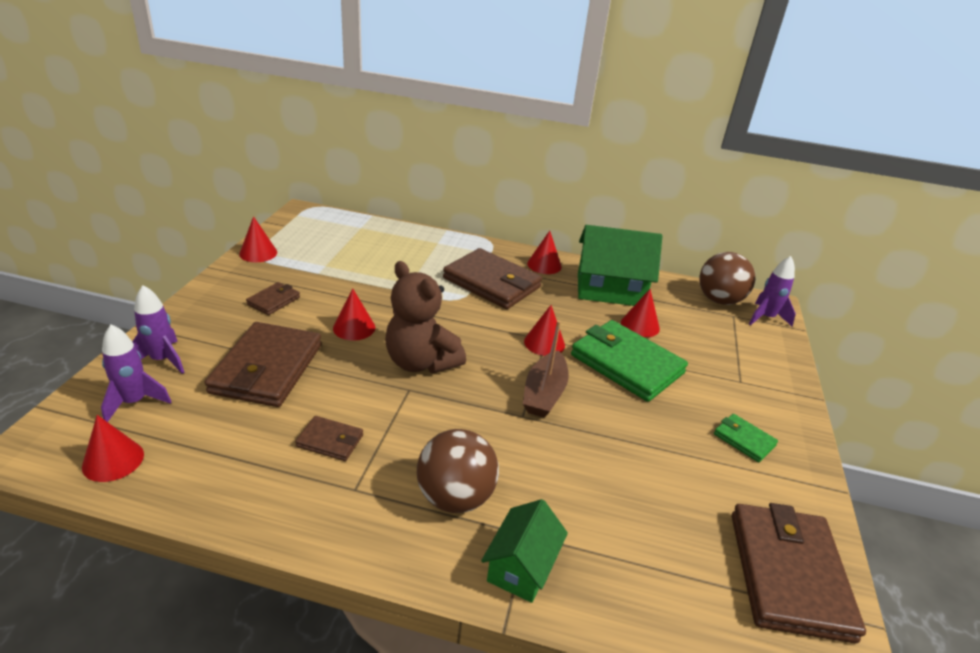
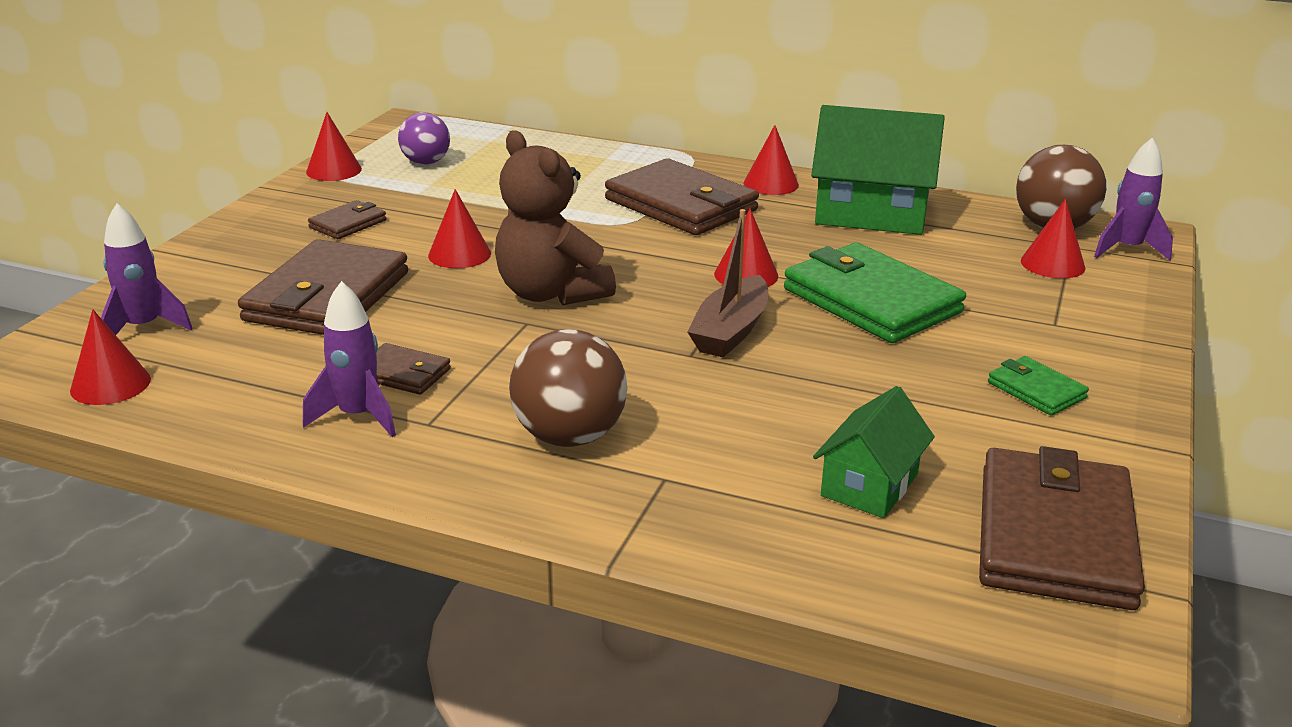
camera: 10 degrees right, 5 degrees down
purple rocket [132,285,185,374] -> purple rocket moved to [303,281,396,437]
green house [481,499,568,603] -> green house moved to [813,386,935,518]
red cone [621,289,660,337] -> red cone moved to [1021,199,1086,278]
none -> purple ball [398,112,450,165]

